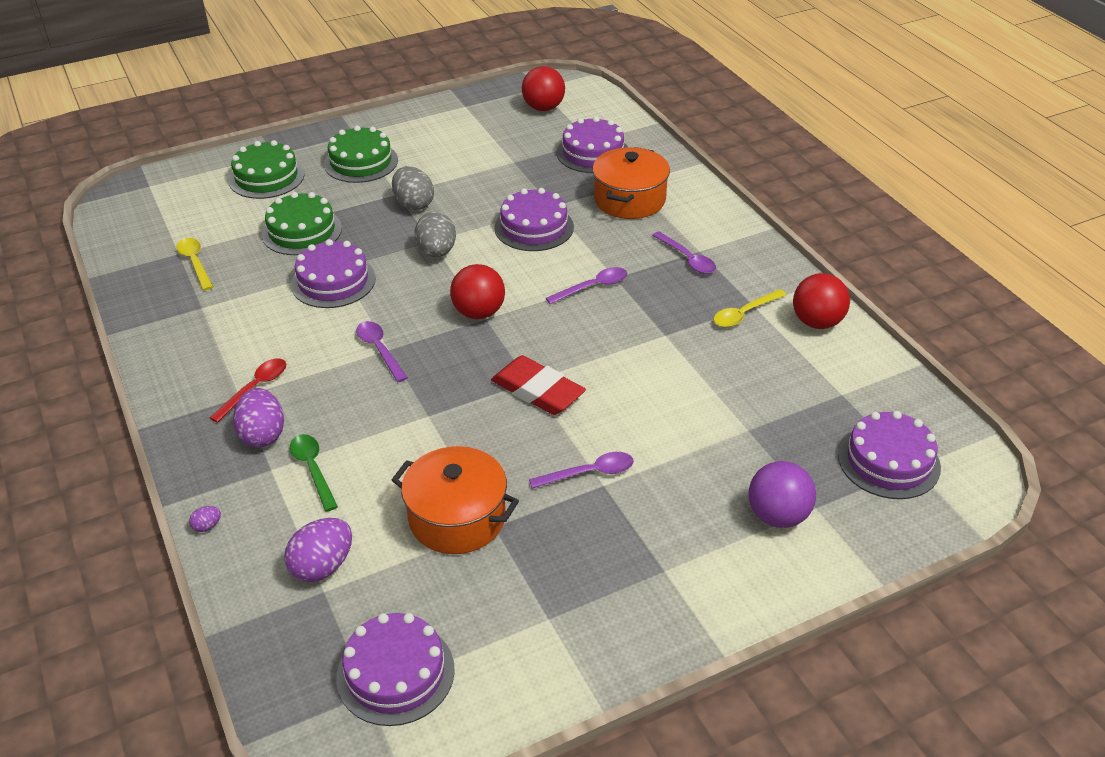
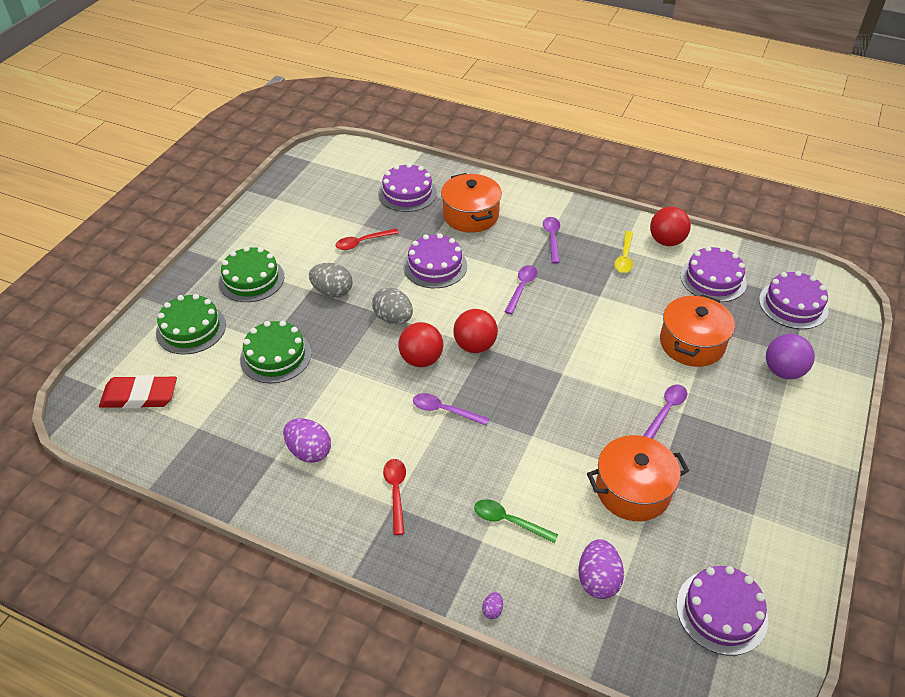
camera: 40 degrees left, 5 degrees up
yellow spoon [176,238,213,291] -> none
purple egg [233,388,284,447] -> purple egg moved to [283,418,331,463]
purple cake [291,239,376,308] -> purple cake moved to [680,246,747,302]
red eraser [491,355,586,415] -> red eraser moved to [99,375,177,409]
red ball [522,66,565,111] -> red ball moved to [398,322,443,367]
purple spoon [652,231,716,274] -> purple spoon turned 105 degrees counterclockwise [543,217,560,263]
none -> red spoon [336,229,399,250]
none -> orange pot [660,294,735,367]

